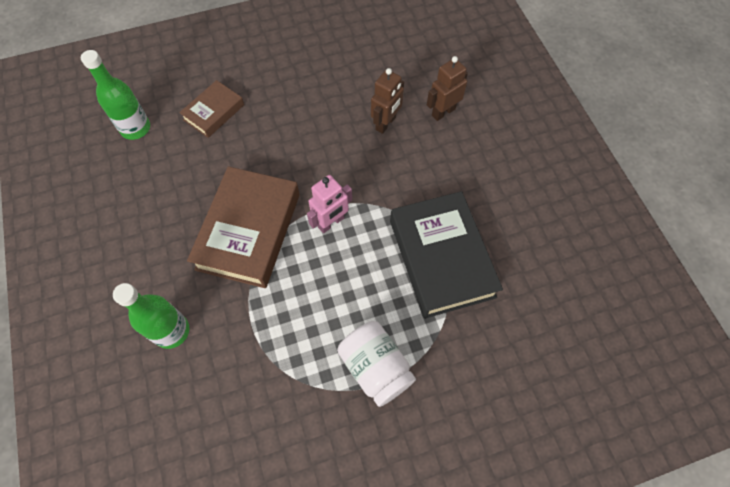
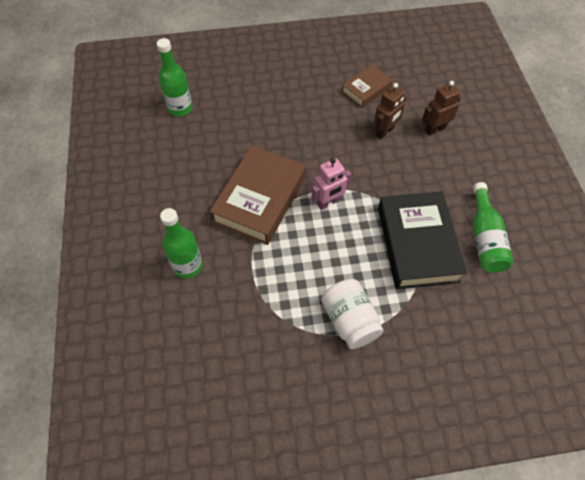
camera: 10 degrees right, 5 degrees down
brown book [179,80,244,138] -> brown book moved to [342,65,393,107]
none -> green bottle [473,182,513,273]

